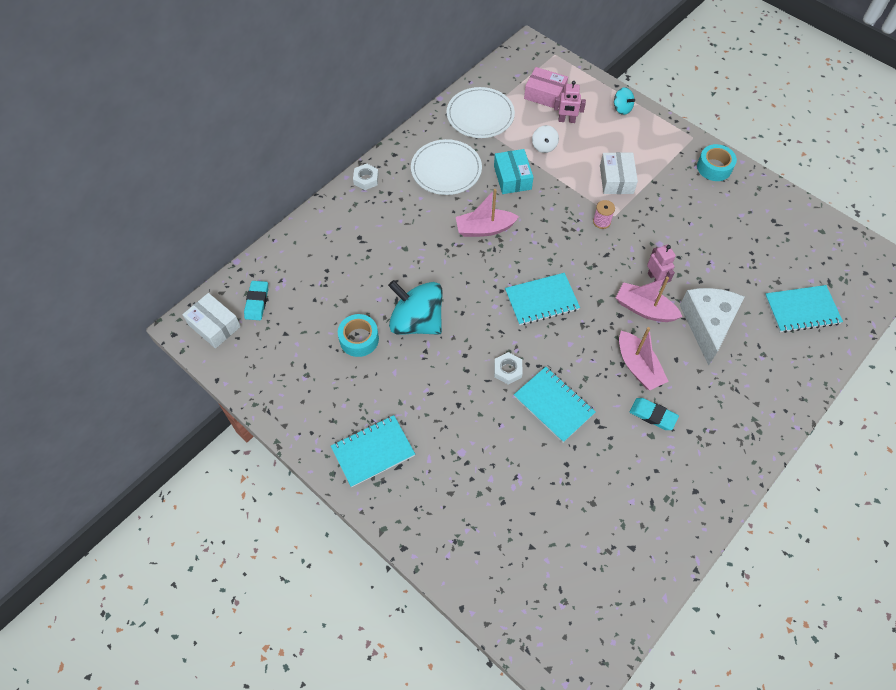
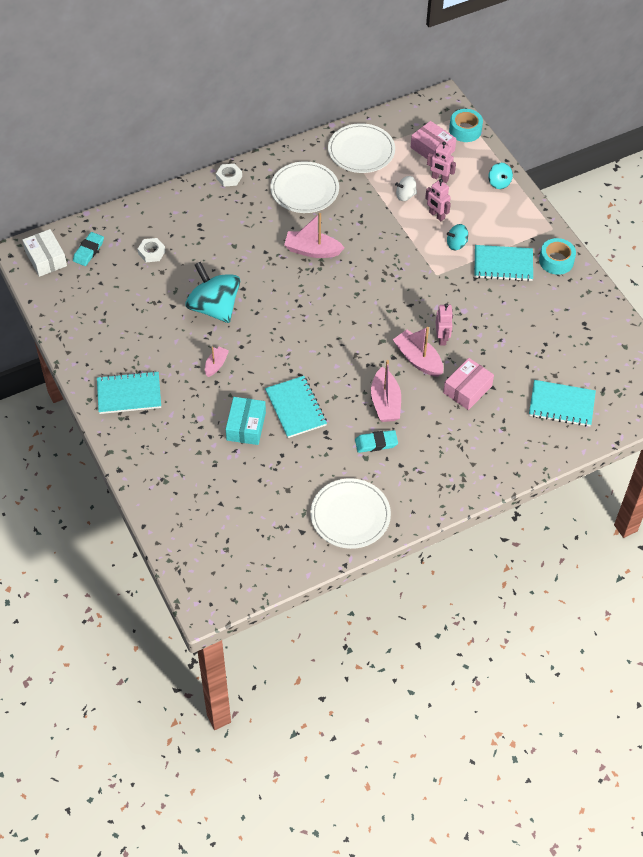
camera: 20 degrees right, 5 degrees down
turquoise tape [338,314,379,357] -> turquoise tape moved to [449,109,483,142]
turquoise box [494,149,534,194] -> turquoise box moved to [226,397,266,445]
white nut [494,352,523,384] -> white nut moved to [138,238,166,262]
turquoise notebook [505,273,580,325] -> turquoise notebook moved to [475,245,533,281]
white spinning top [532,125,559,153] -> white spinning top turned 60 degrees clockwise [395,176,417,201]
pink spool [593,200,615,229] -> none
white box [600,152,638,194] -> turquoise spinning top [447,224,468,250]
turquoise eraser [629,398,679,430] -> turquoise eraser turned 60 degrees counterclockwise [355,430,398,453]
white cheese [680,288,745,366] -> pink box [443,358,494,410]
none -> pink boat [205,347,229,377]
none -> white plate [310,478,391,549]
none -> pink robot [425,179,451,221]

